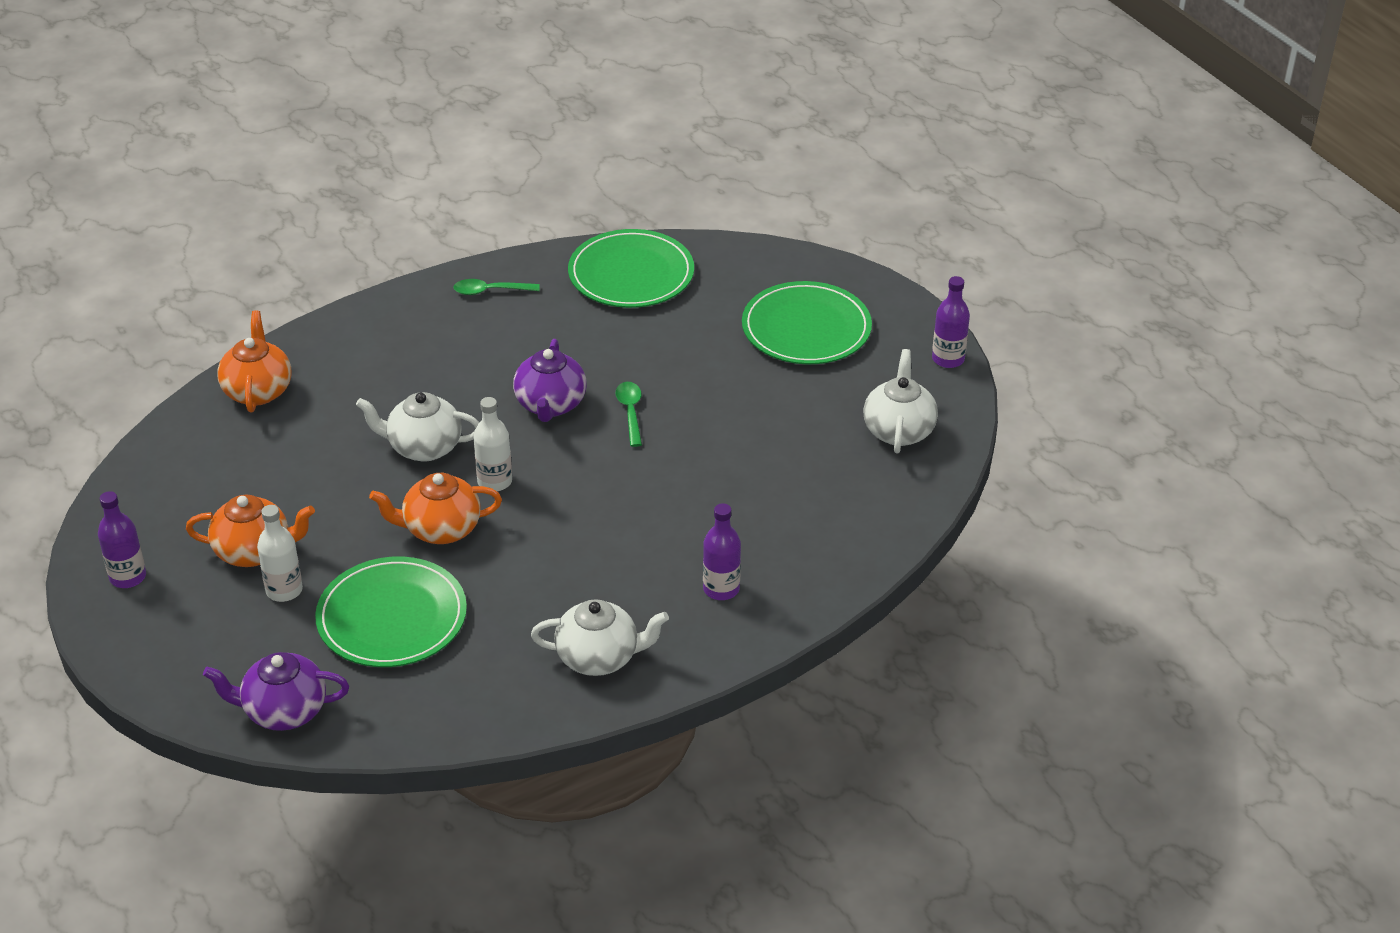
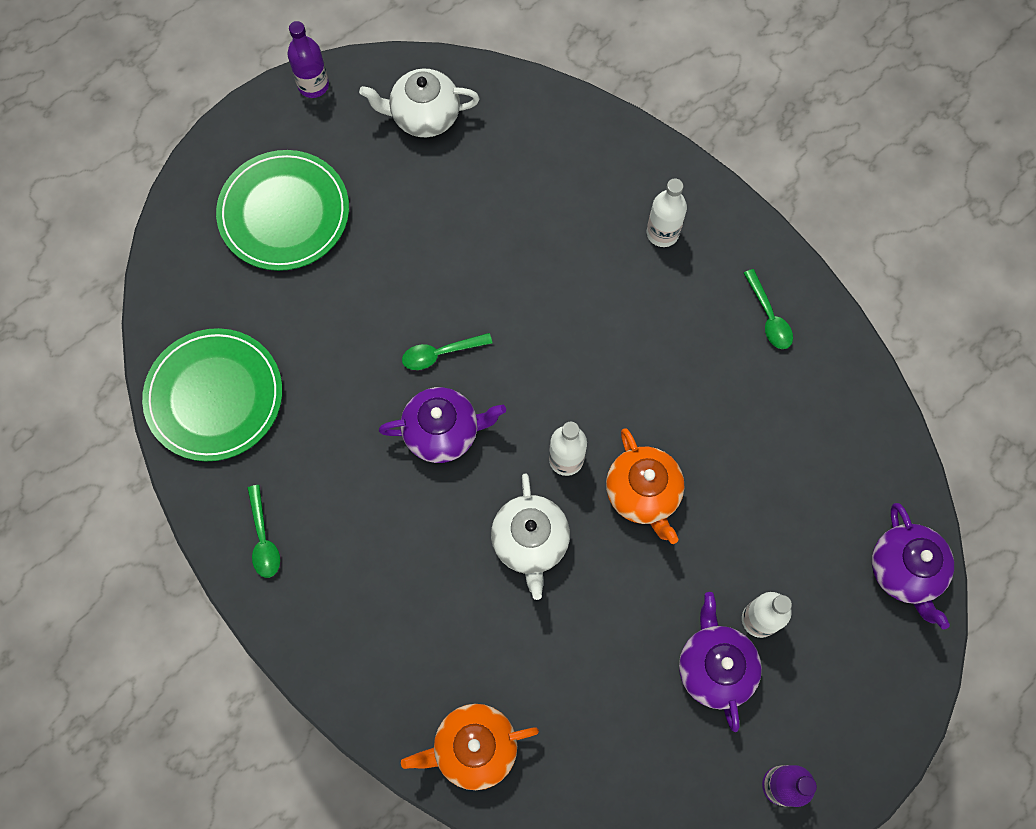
camera: 100 degrees left, 30 degrees up
orange teapot [186,494,315,567] -> purple teapot [679,592,762,732]
green plate [315,557,467,667] -> none
white teapot [531,599,669,676] -> green spoon [744,269,793,349]
purple bottle [703,503,741,600] -> white bottle [647,178,687,247]

